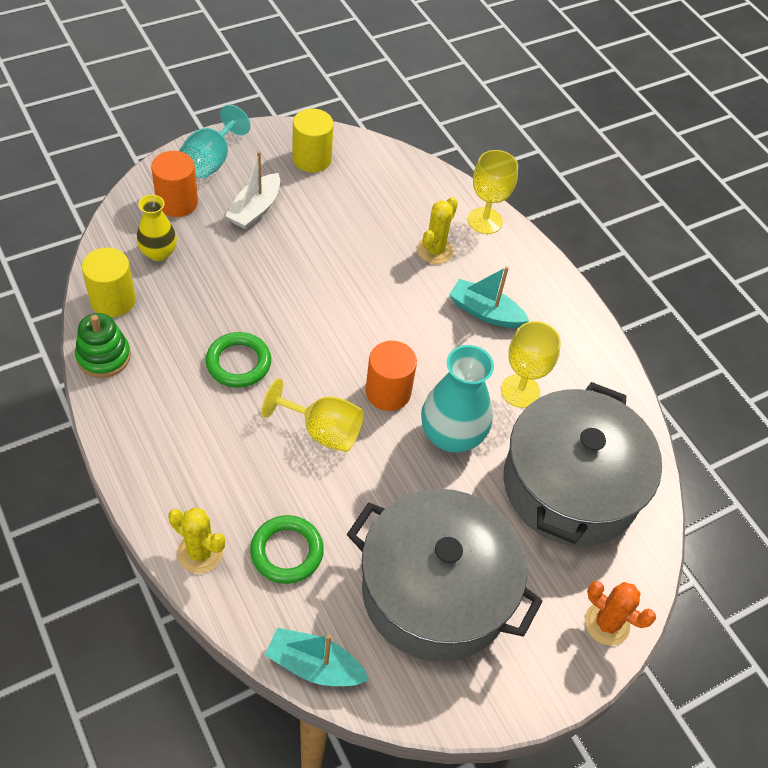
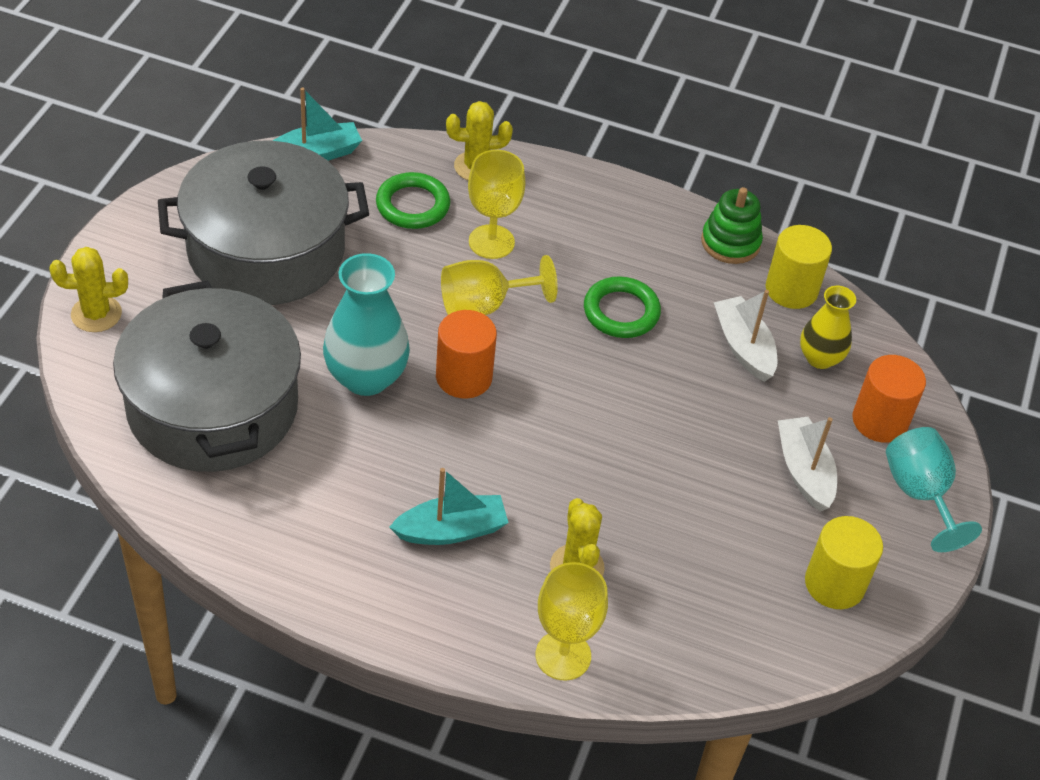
camera: 140 degrees right, 5 degrees down
yellow goblet [501,321,561,408] -> yellow goblet moved to [468,150,525,259]
orange cactus [585,581,656,645] -> yellow cactus [49,247,128,332]
none -> white boat [714,290,777,382]

